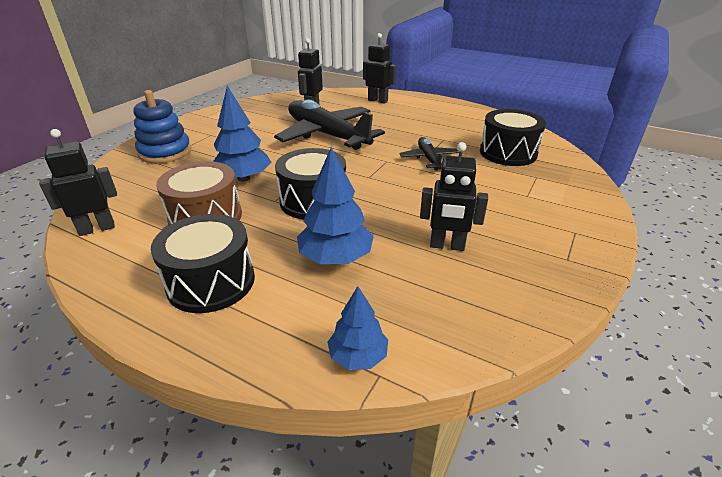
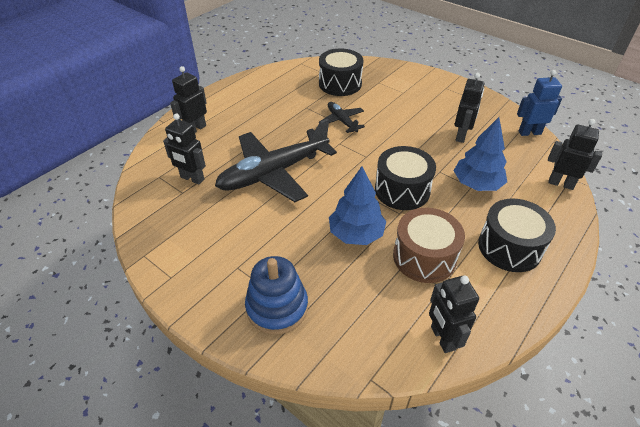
camera: 80 degrees left, 10 degrees up
blue tree [327,286,388,370] -> black robot [548,119,602,190]
black plane [399,137,459,171] -> black plane turned 60 degrees clockwise [319,102,365,133]
none -> blue robot [517,70,562,136]

